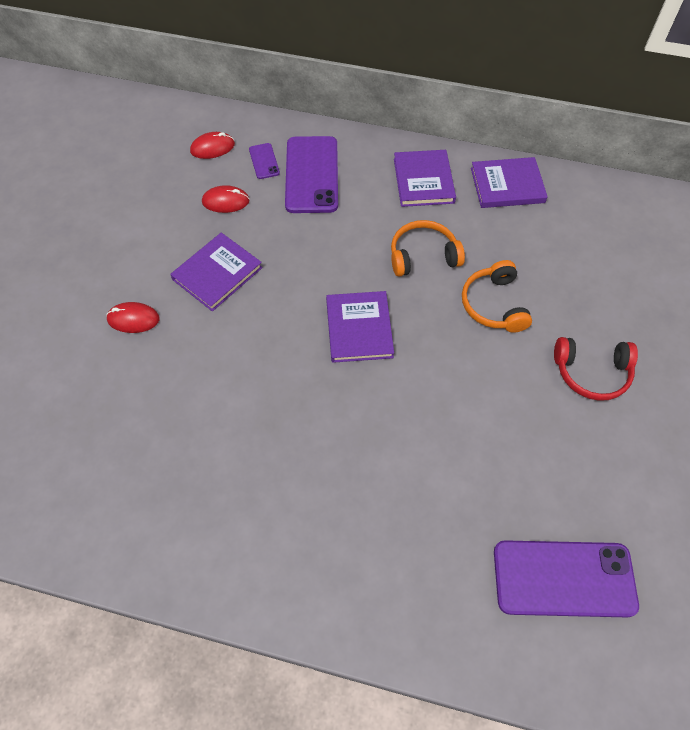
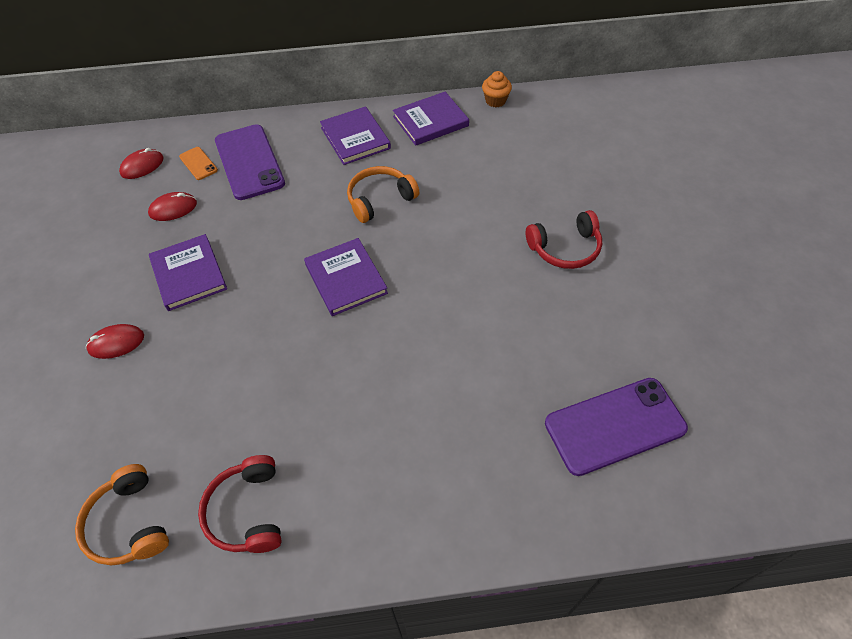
camera: 20 degrees left, 5 degrees down
purple book [170,233,263,312] -> purple book turned 45 degrees counterclockwise [149,234,227,311]
purple phone [249,143,280,179] -> orange phone [179,147,218,180]
orange headphones [462,260,532,332] -> orange headphones moved to [75,464,169,566]
none -> red headphones [198,455,282,553]
none -> orange cupcake [482,71,512,107]

